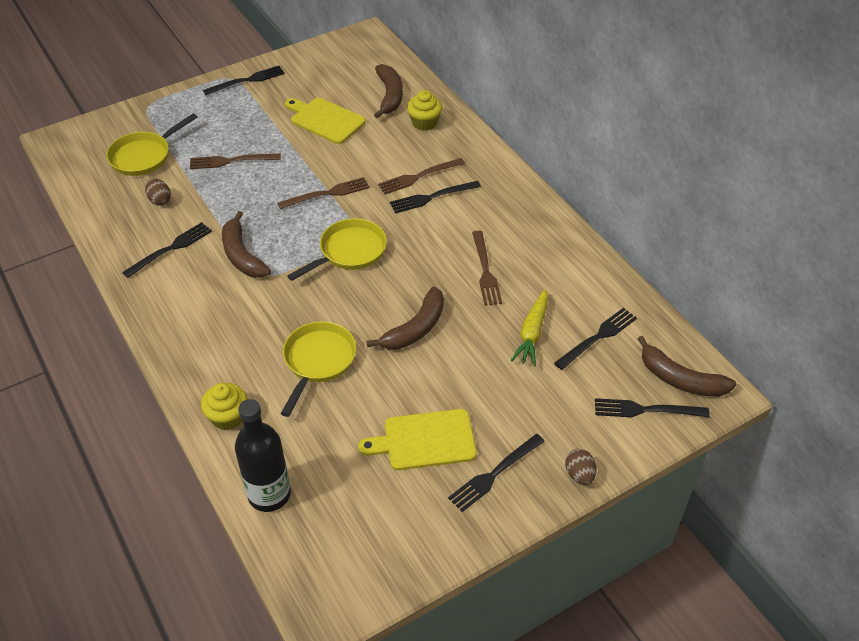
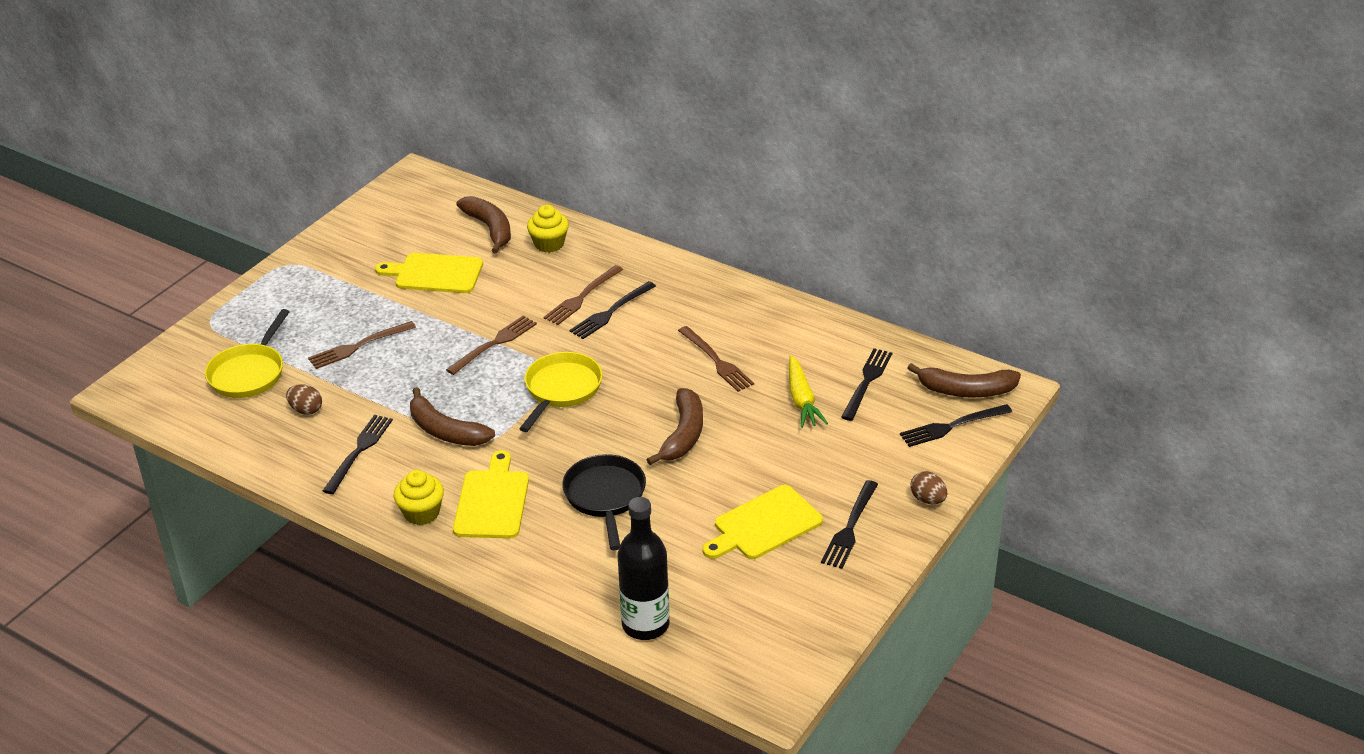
camera: 25 degrees left, 10 degrees down
yellow cupcake [201,383,247,430] -> yellow cupcake moved to [394,470,444,525]
black fork [203,66,285,95] -> none
yellow pan [281,321,356,417] -> black pan [562,454,646,550]
none -> yellow cutting board [453,450,529,539]

